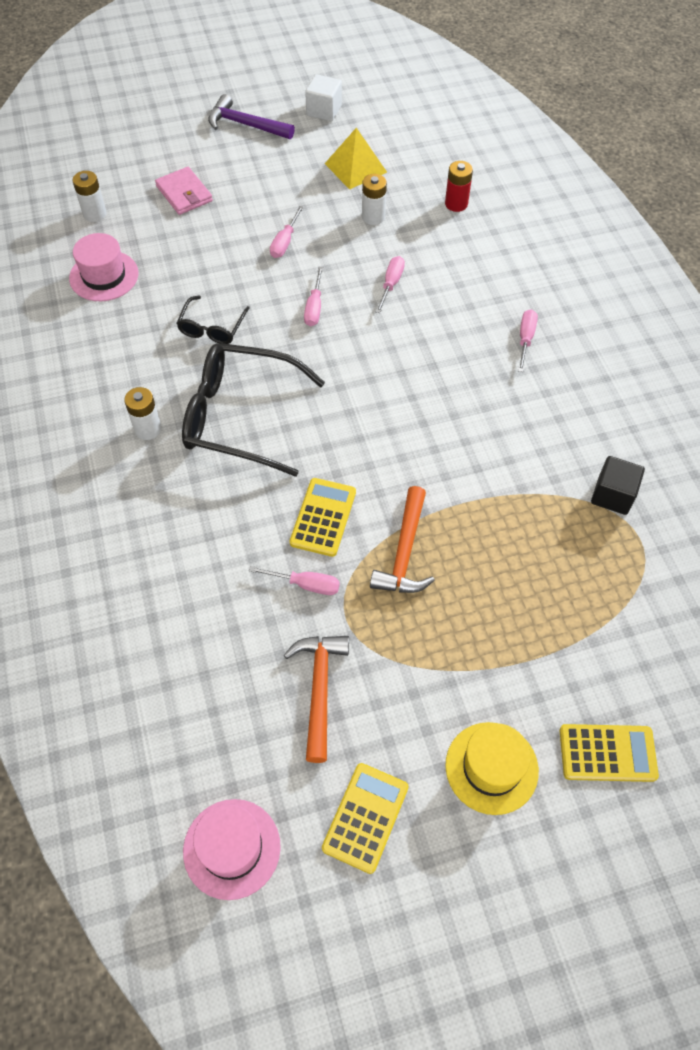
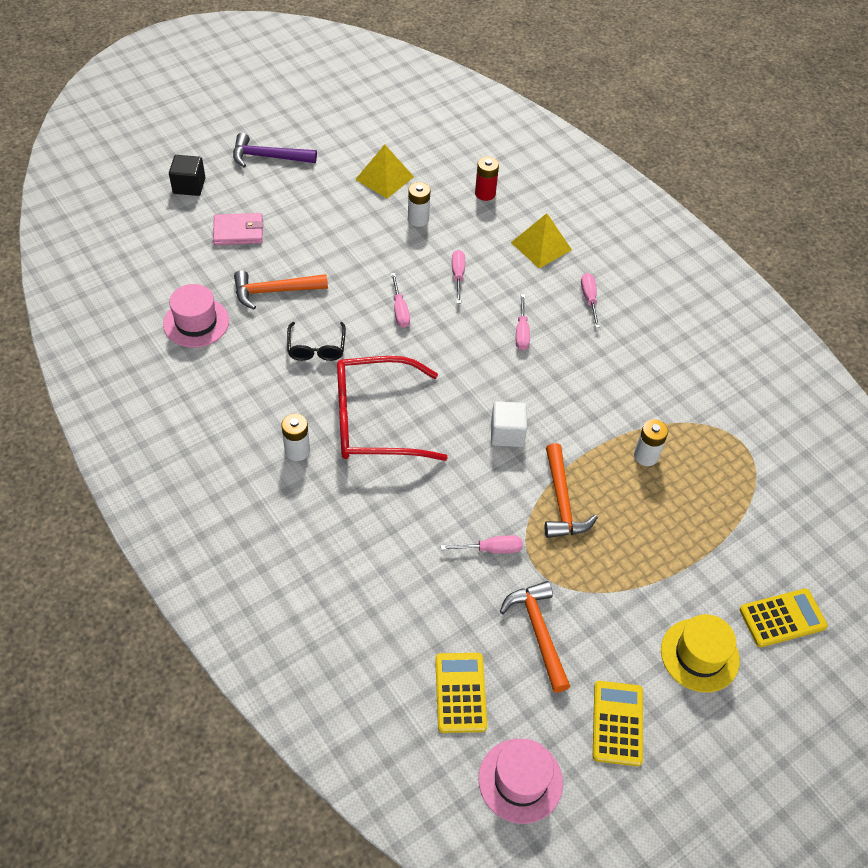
camera: 20 degrees left, 5 degrees down
white battery [73,171,106,222] -> white battery moved to [634,419,668,466]
pink wallet [155,167,213,215] -> pink wallet turned 45 degrees counterclockwise [213,213,263,245]
black glasses [182,343,325,477] -> red glasses [337,356,448,461]
pink screwdriver [270,206,304,258] -> pink screwdriver moved to [516,294,530,350]
yellow calculator [290,478,356,557] -> yellow calculator moved to [435,653,487,733]
white cube [305,75,342,121] -> white cube moved to [491,401,527,447]
black cube [591,456,645,515] -> black cube moved to [169,155,206,196]
none -> orange hammer [234,270,328,309]
none -> yellow pyramid [511,213,572,268]

